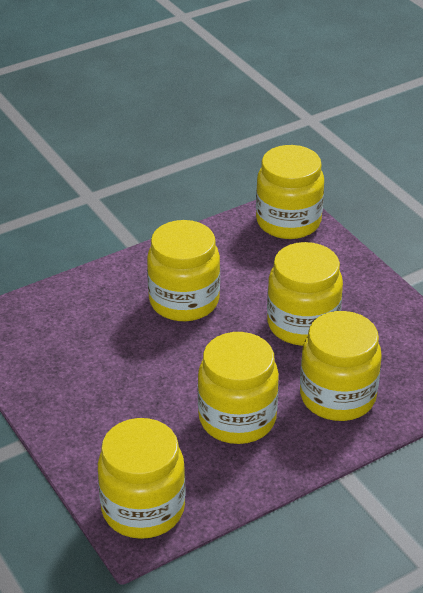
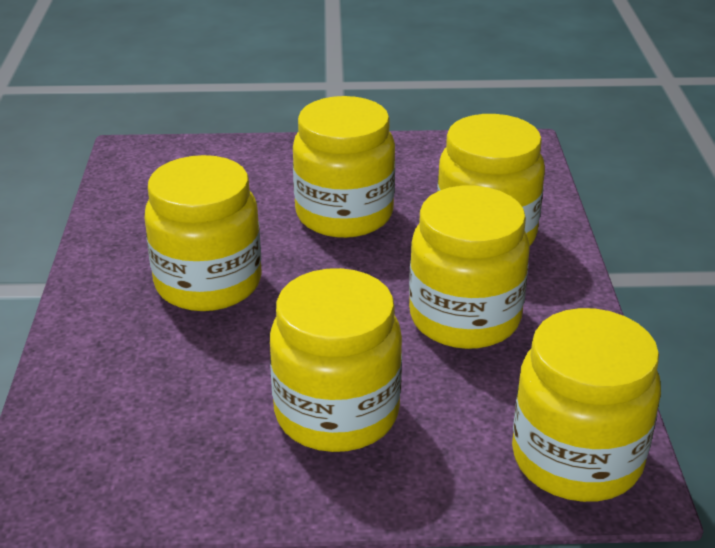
camera: 60 degrees left, 5 degrees down
yellow jar [256,145,324,239] -> yellow jar moved to [270,268,402,452]

